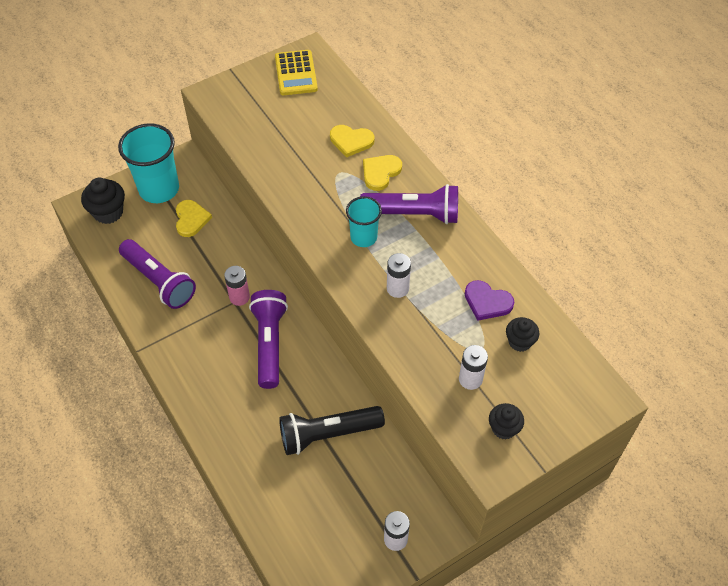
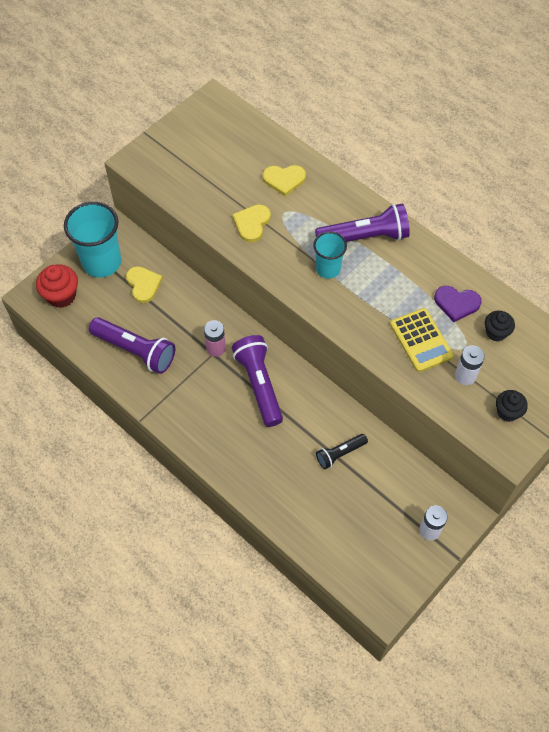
camera: 15 degrees left, 5 degrees up
black cupcake [81,178,125,224] -> red cupcake [36,264,78,308]
yellow calculator [275,50,318,95] -> yellow calculator moved to [390,308,454,372]
black flashlight [279,406,385,455] -> black flashlight [316,434,368,469], size x0.56
yellow heart [363,155,402,191] -> yellow heart moved to [232,204,271,242]
white battery [387,253,411,298] -> none

